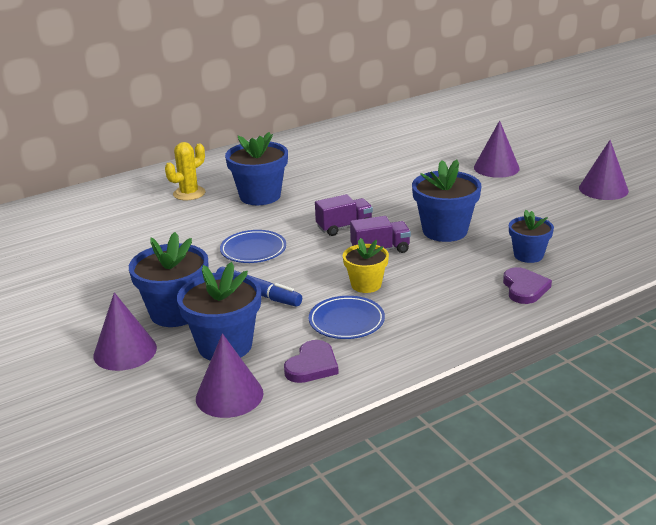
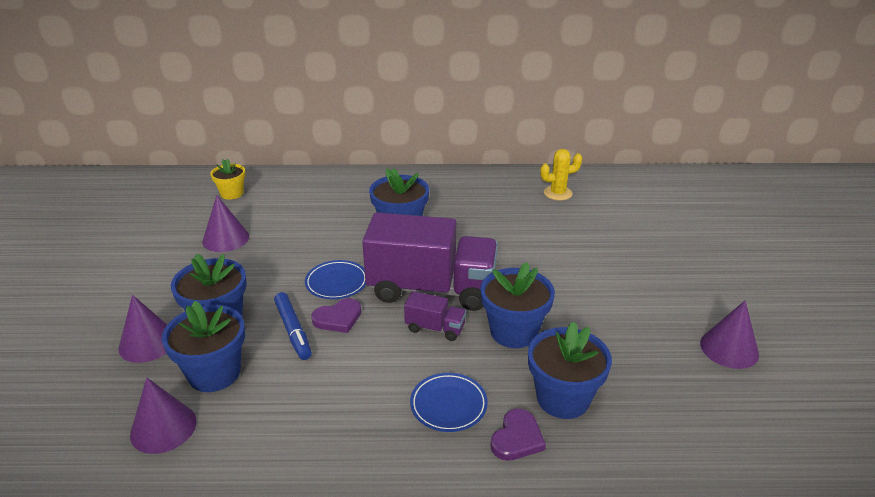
camera: 30 degrees right, 5 degrees up
yellow cactus [165,142,205,200] -> yellow cactus moved to [540,149,582,201]
purple heart [284,340,339,383] -> purple heart moved to [311,298,361,333]
blue plate [309,296,385,339] -> blue plate moved to [410,373,488,432]
purple truck [315,194,373,236] -> purple truck [362,212,498,311], size x2.33
yellow flower pot [343,238,389,293] -> yellow flower pot moved to [210,159,245,200]
purple cone [474,120,520,178] -> purple cone moved to [202,195,249,252]
blue flower pot [509,210,554,263] -> blue flower pot [528,321,612,419], size x1.63

